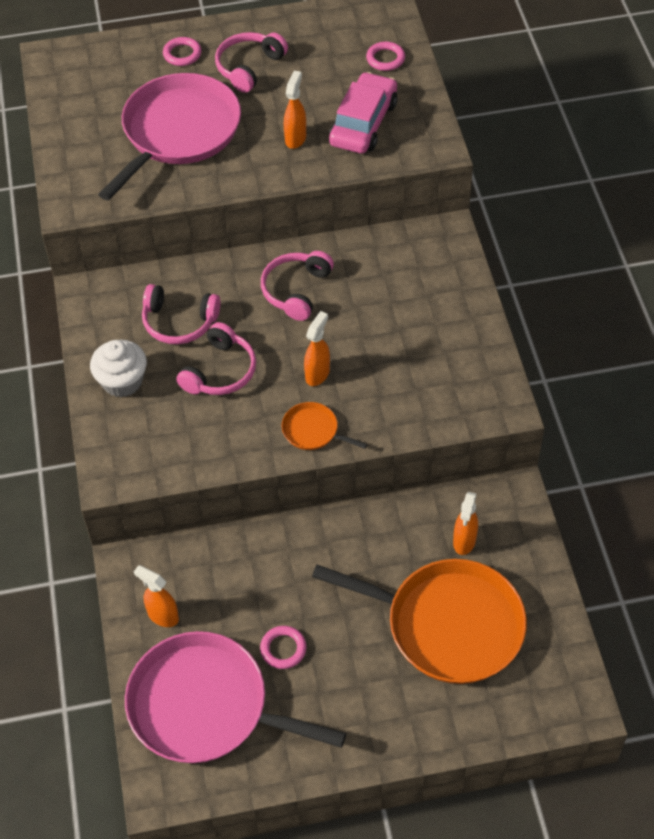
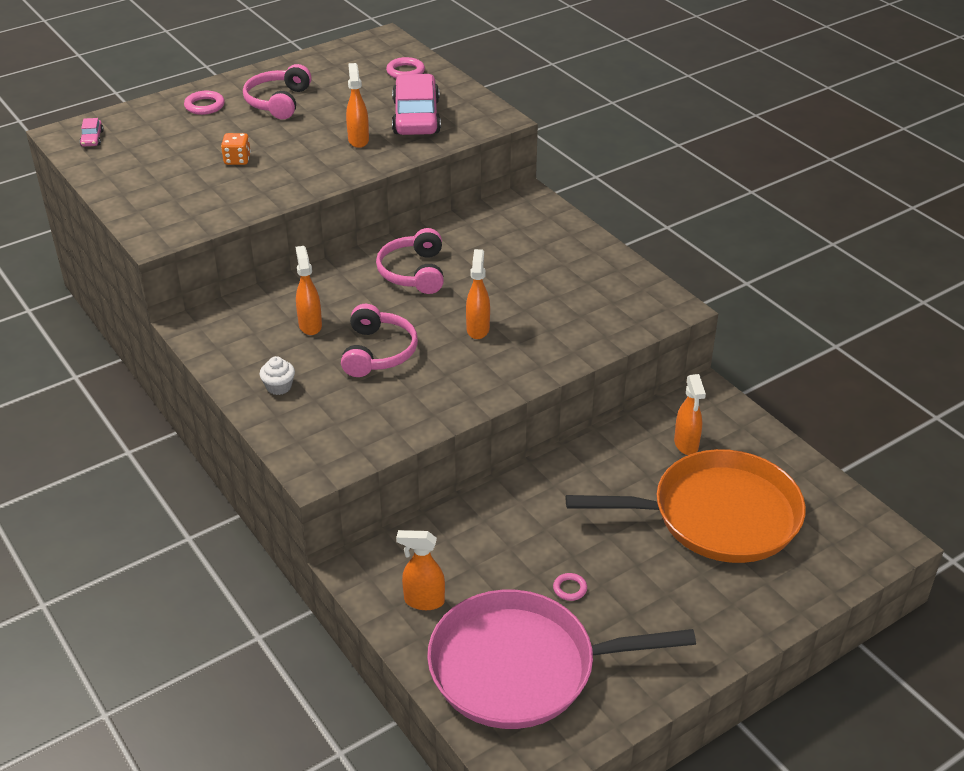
camera: 25 degrees left, 15 degrees down
white cupcake [90,340,147,397] -> white cupcake [259,356,295,395], size x0.56
pink pan [98,73,241,201] -> orange dice [221,133,251,165]
pink headphones [142,284,221,344] -> orange spray bottle [296,246,322,335]
pink ring [260,626,306,669] -> pink ring [553,573,587,601], size x0.65
orange pan [282,402,367,450] -> none
none -> pink car [79,118,104,147]

